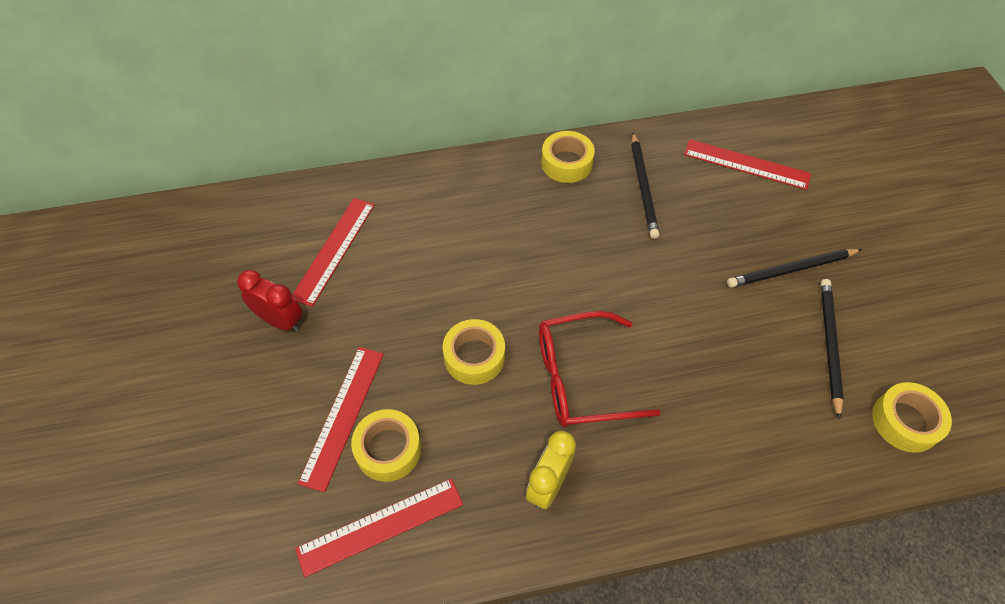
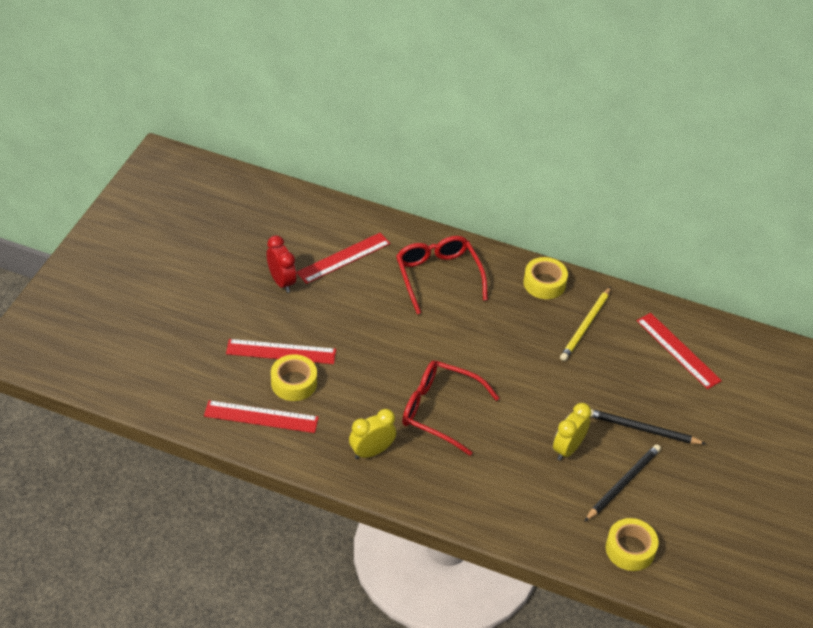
camera: 30 degrees right, 10 degrees down
red ruler [298,347,384,492] -> red ruler turned 45 degrees clockwise [226,339,336,364]
yellow tape [443,319,505,385] -> none
black pencil [631,132,659,239] -> yellow pencil [560,287,611,361]
none -> red glasses [396,236,488,314]
none -> yellow clock [553,403,591,461]

